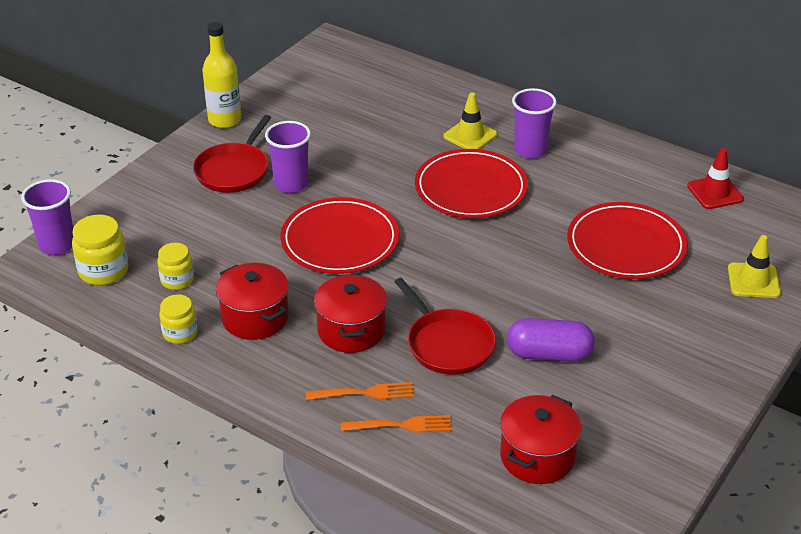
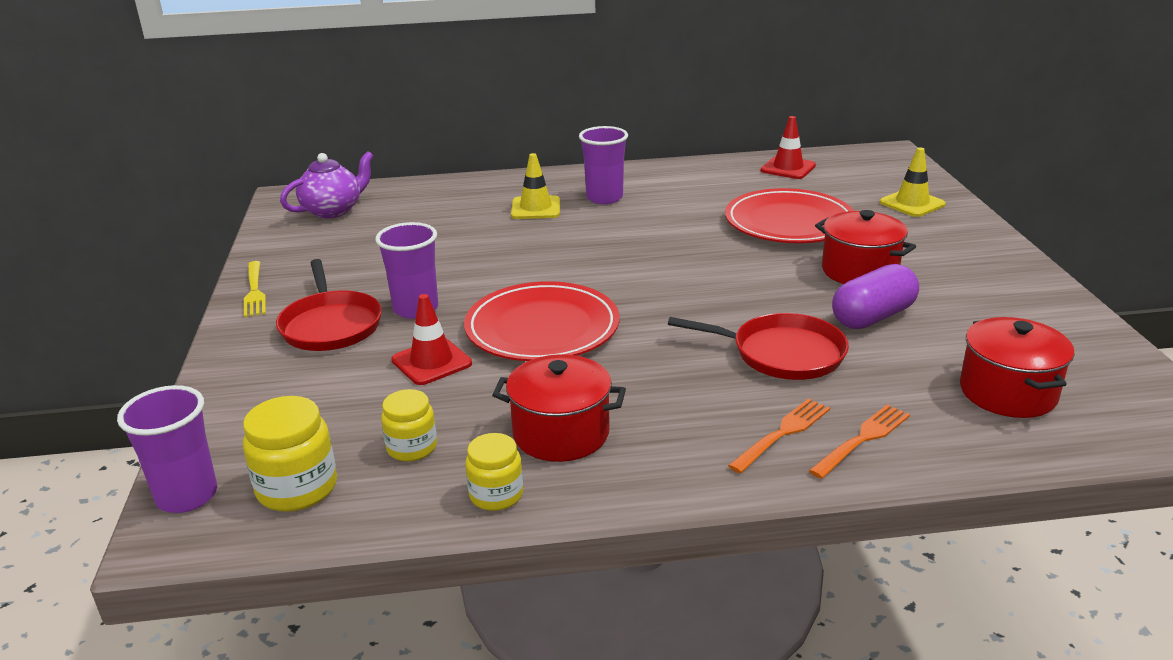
camera: 40 degrees left, 10 degrees down
yellow bottle [202,22,241,128] -> yellow fork [244,261,266,317]
red pot [314,274,387,353] -> red pot moved to [815,210,916,284]
red plate [415,149,528,218] -> none
none -> purple teapot [280,151,374,218]
none -> red traffic cone [391,294,472,385]

